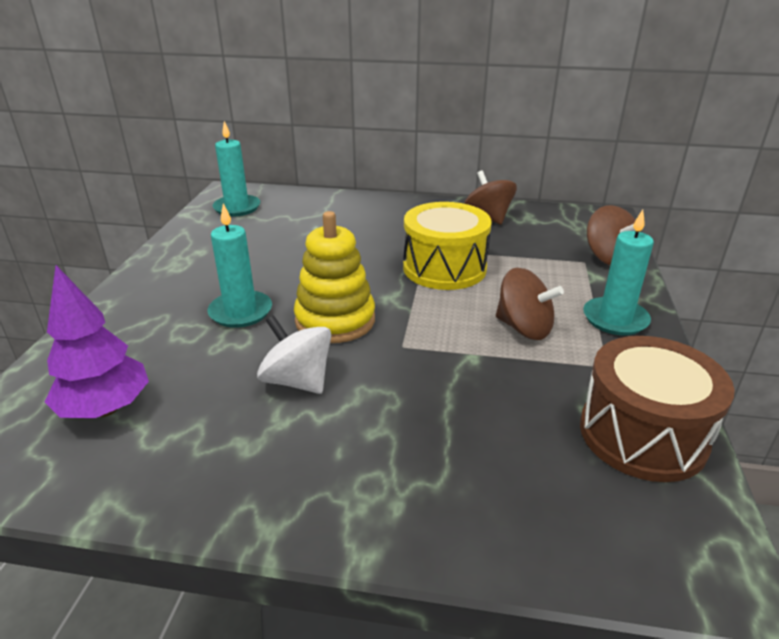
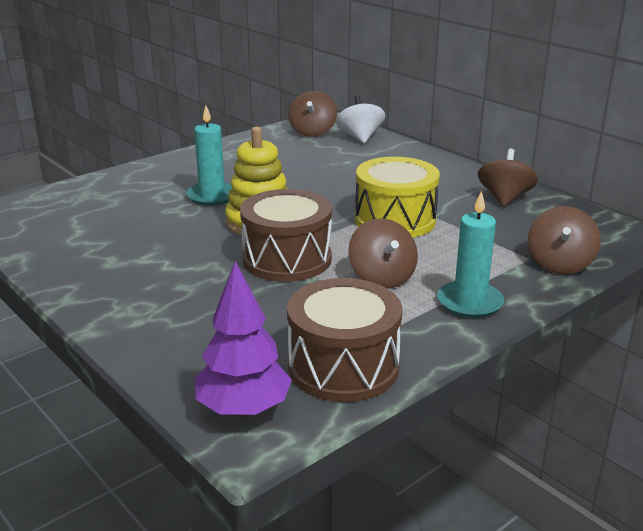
camera: 40 degrees right, 5 degrees down
purple tree [45,265,149,418] -> purple tree moved to [195,261,292,417]
turquoise candle [213,121,260,217] -> brown spinning top [289,91,337,137]
white spinning top [257,315,331,394] -> white spinning top moved to [336,96,385,143]
none -> brown drum [240,189,332,282]

